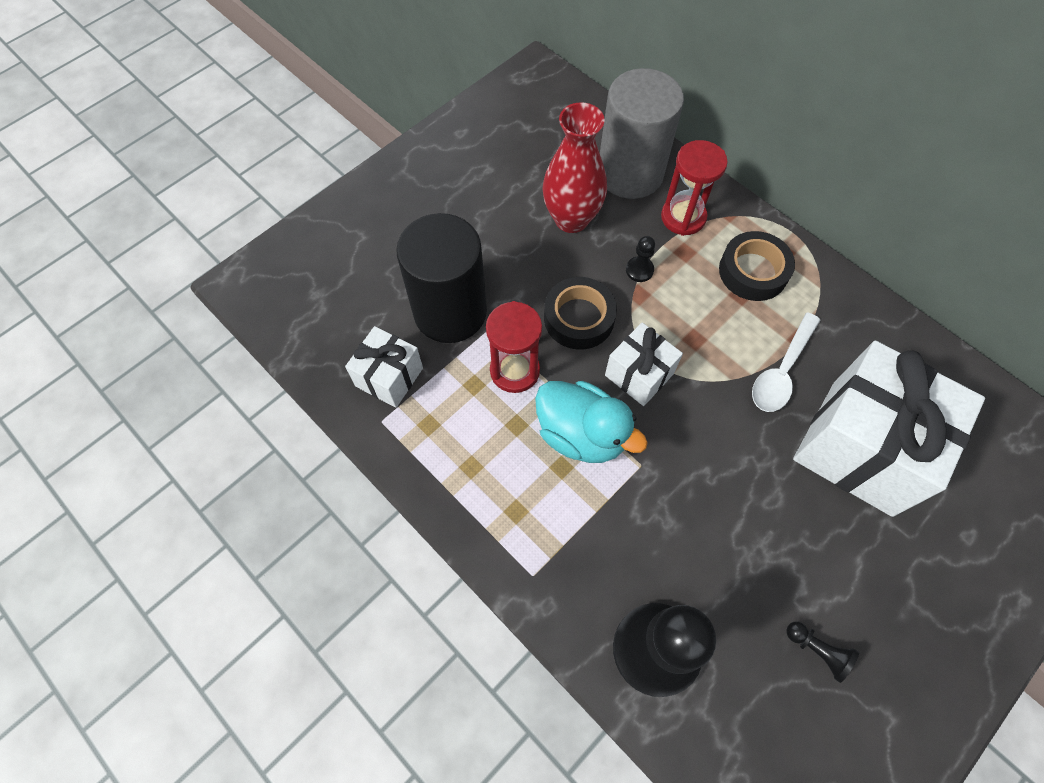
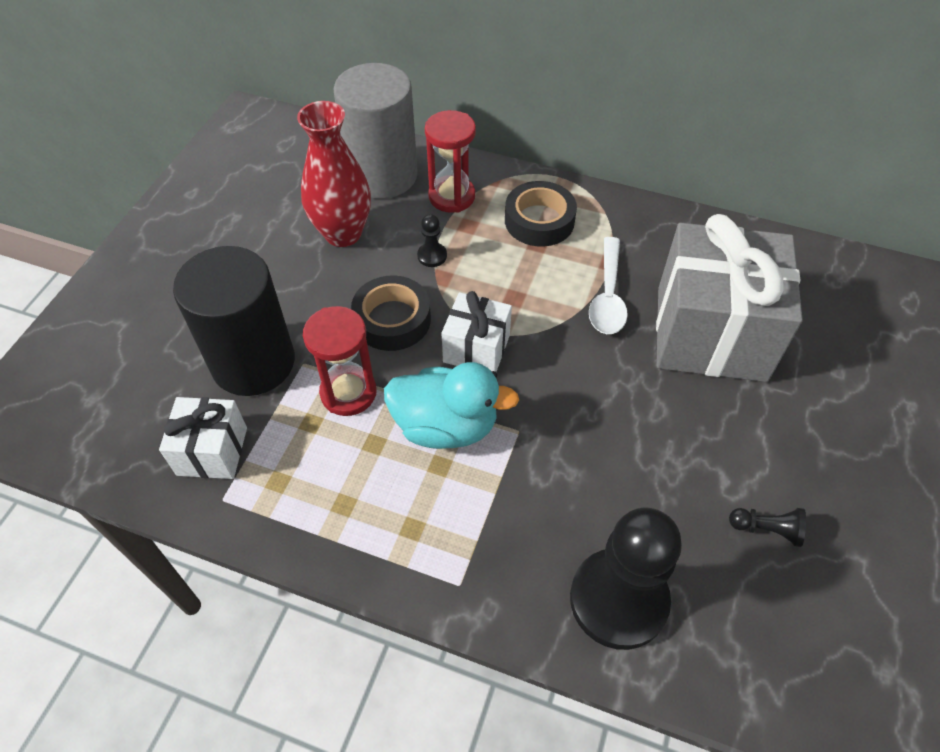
camera: 25 degrees left, 10 degrees down
white gift [793,340,985,517] -> grey gift [656,214,803,382]

